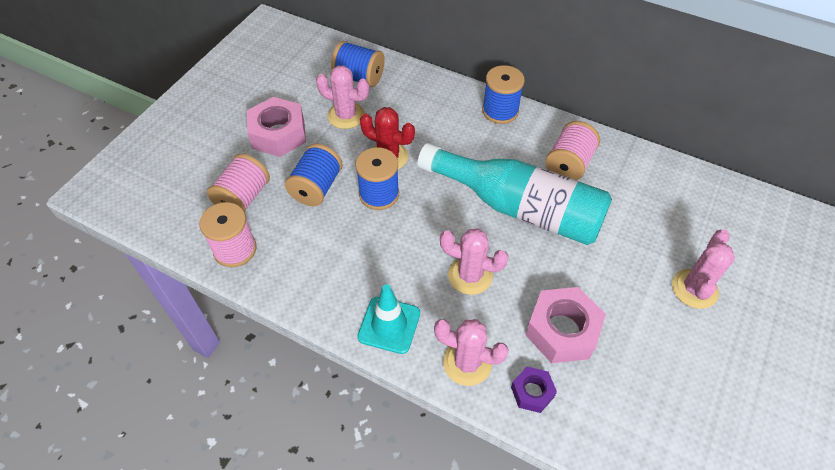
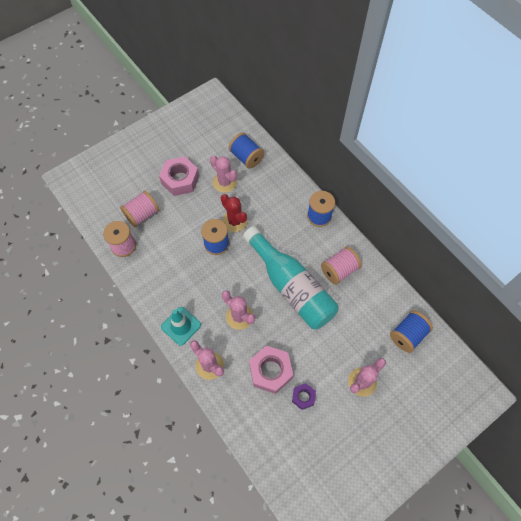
camera: 25 degrees right, 10 degrees up
blue spool [285,143,343,206] -> blue spool moved to [390,310,433,353]
purple nut [511,367,557,413] -> purple nut moved to [292,383,316,410]

